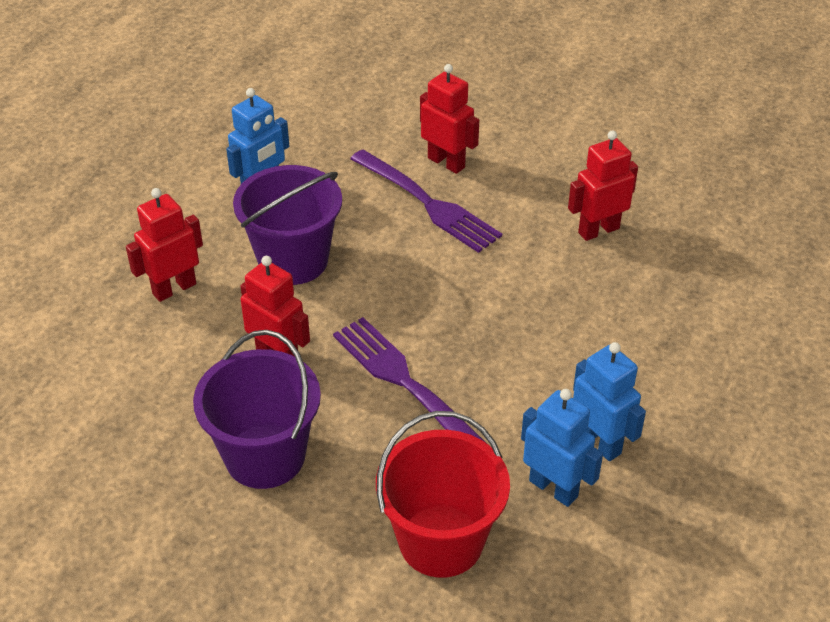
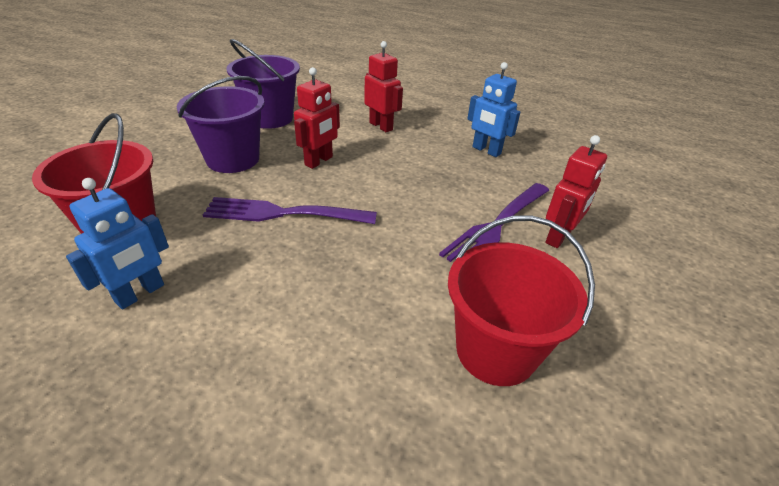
camera: 85 degrees right, 5 degrees down
purple bucket [233,165,342,285] -> purple bucket moved to [227,39,300,129]
purple fork [333,317,486,443] -> purple fork turned 135 degrees counterclockwise [203,197,377,224]
red robot [568,130,638,241] -> red bucket [448,216,595,386]
blue robot [573,342,646,461] -> none

